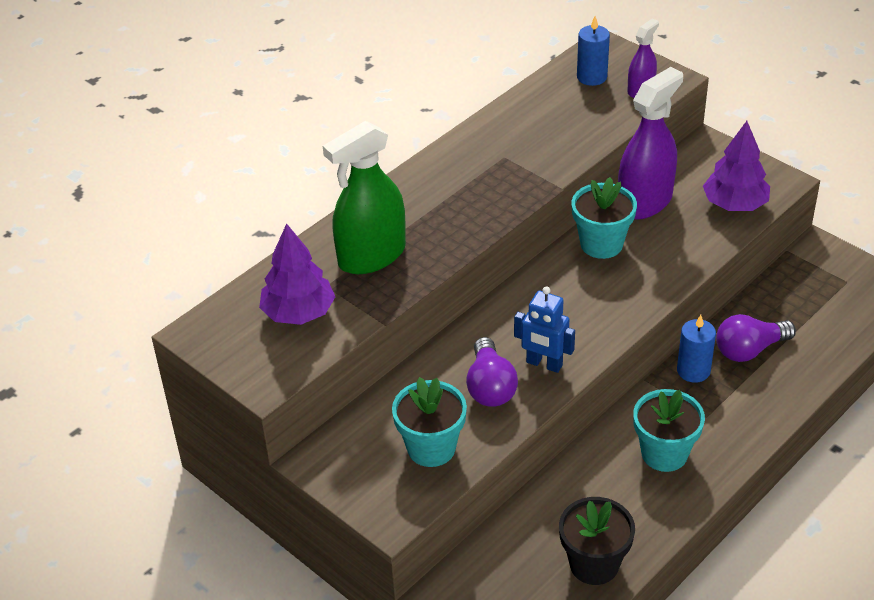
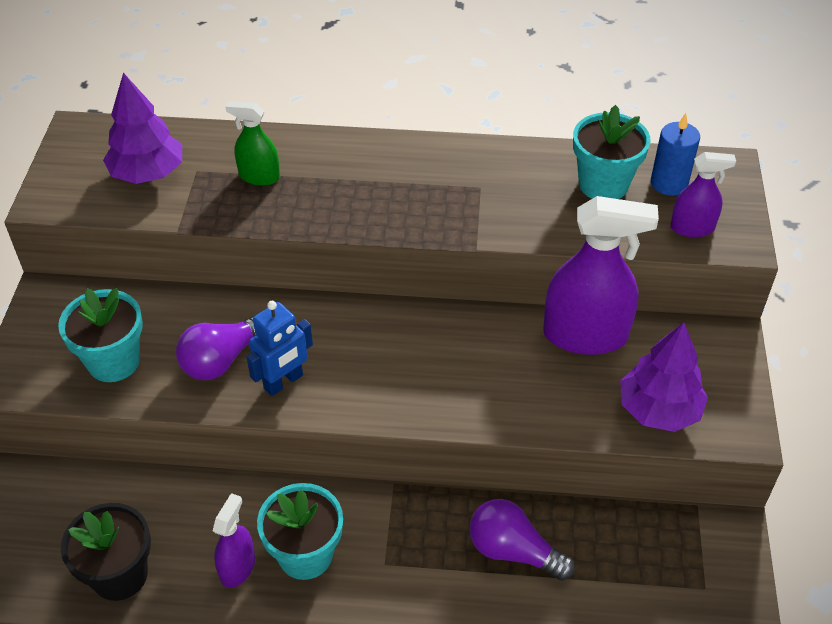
camera: 50 degrees right, 5 degrees up
green spray bottle [323,121,406,274] -> green spray bottle [225,101,280,186], size x0.53
blue robot [514,286,575,373] -> blue robot turned 120 degrees counterclockwise [247,301,313,396]
turquoise flower pot [572,177,637,259] -> turquoise flower pot moved to [573,105,651,199]
blue candle [677,315,716,383] -> none
none -> purple spray bottle [213,493,255,588]

